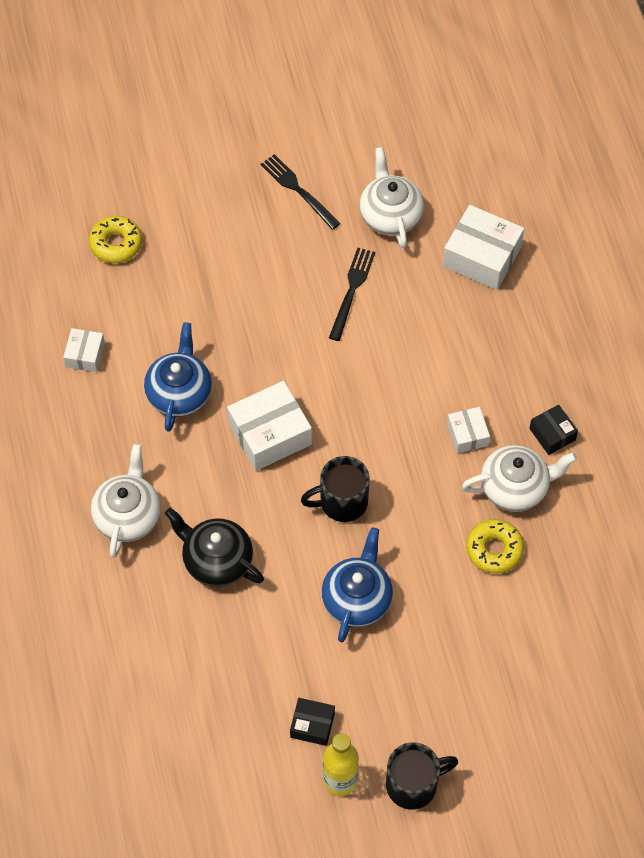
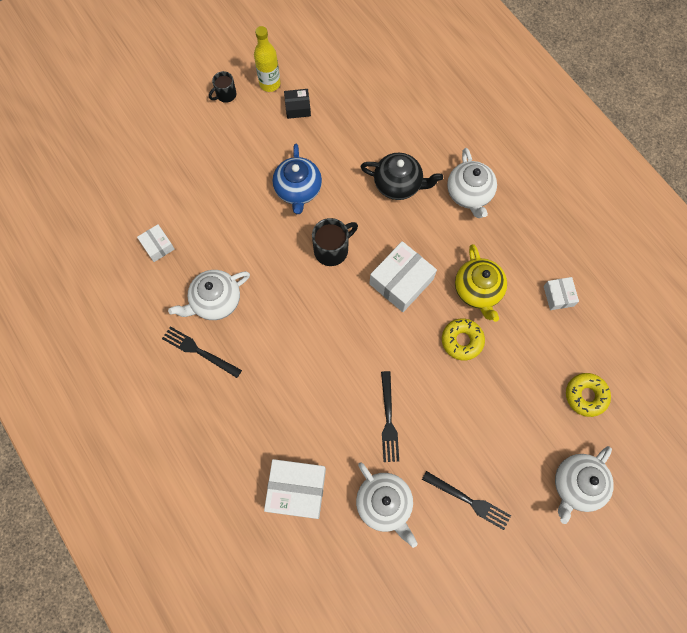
camera: 160 degrees right, 10 degrees up
blue teapot [144,322,212,432] -> yellow teapot [455,244,507,322]
black mug [386,742,458,810] -> black mug [209,71,237,103], size x0.63
white box [447,407,490,453] -> white box moved to [137,224,175,262]
yellow donut [466,519,524,574] -> yellow donut moved to [442,318,485,361]
black box [529,405,578,455] -> black fork [162,326,242,378]
none -> white teapot [555,446,614,524]

